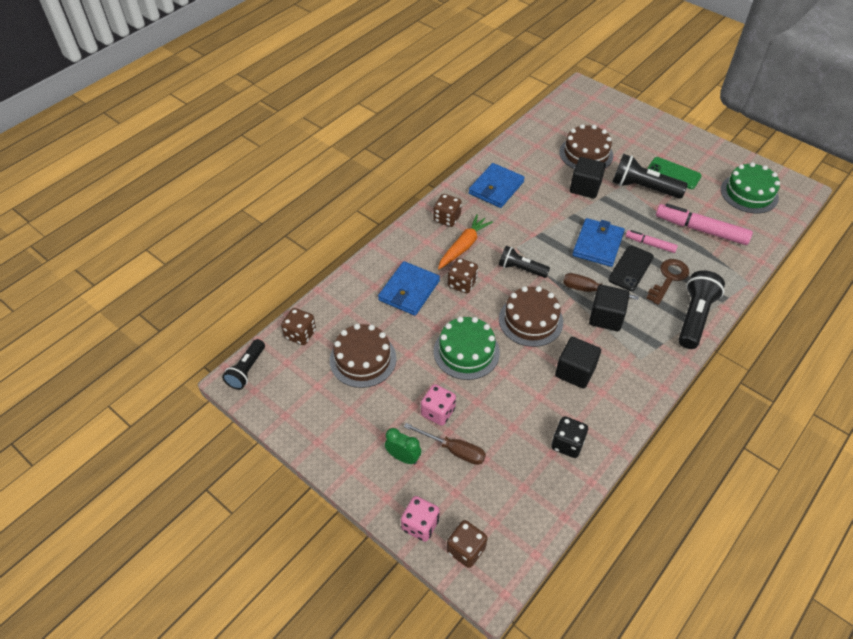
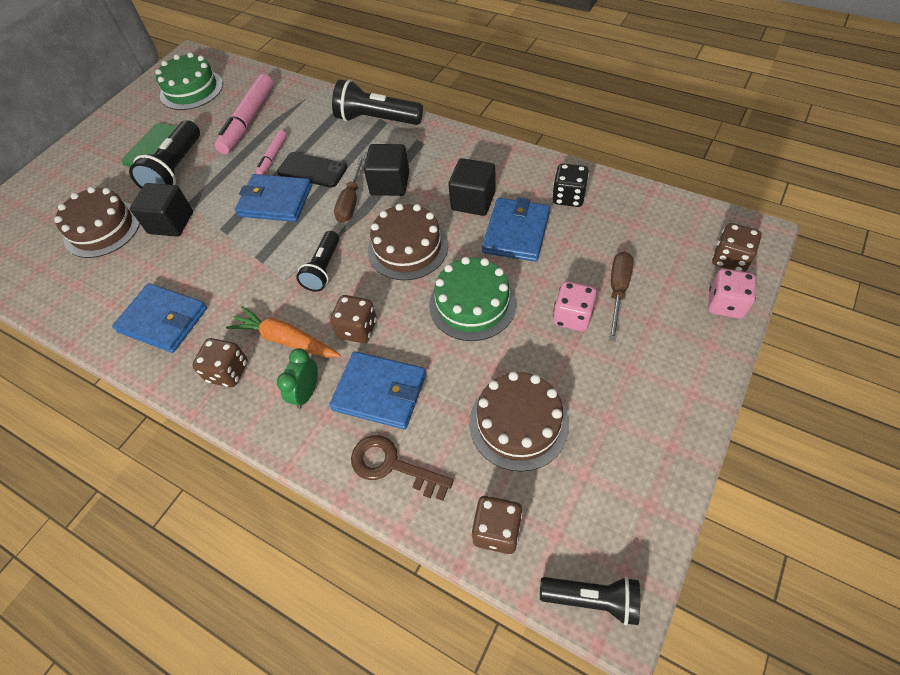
camera: 95 degrees left, 5 degrees up
green clock [385,428,421,464] -> green clock moved to [277,348,318,409]
brown key [646,259,689,305] -> brown key moved to [351,435,454,501]
none -> blue wallet [482,197,550,262]

